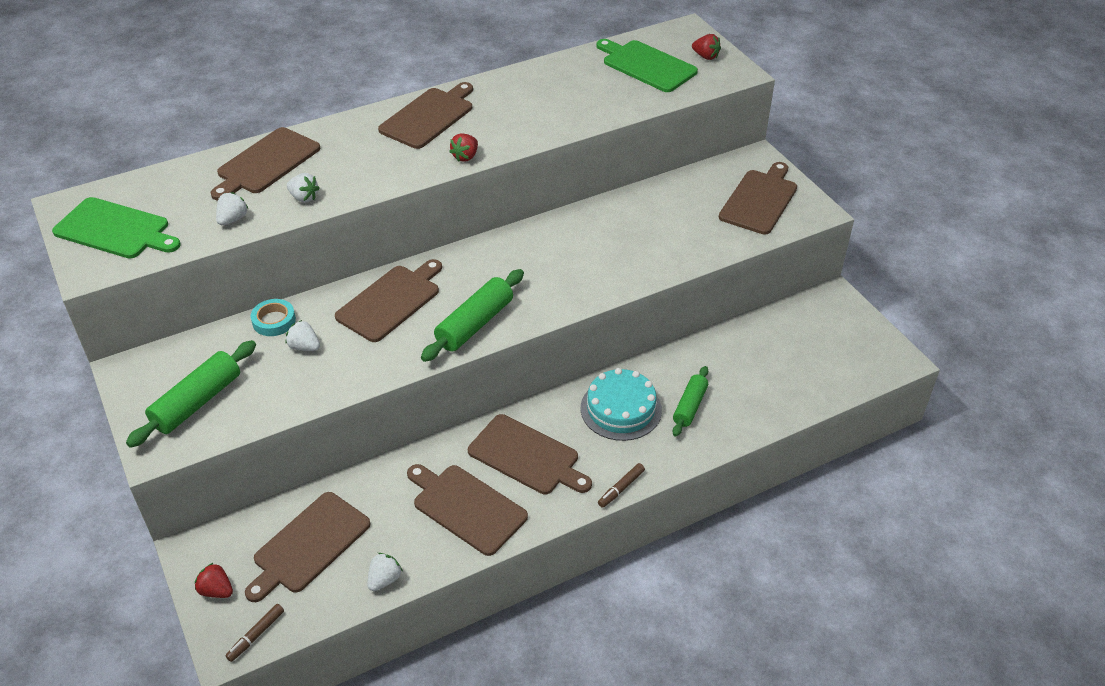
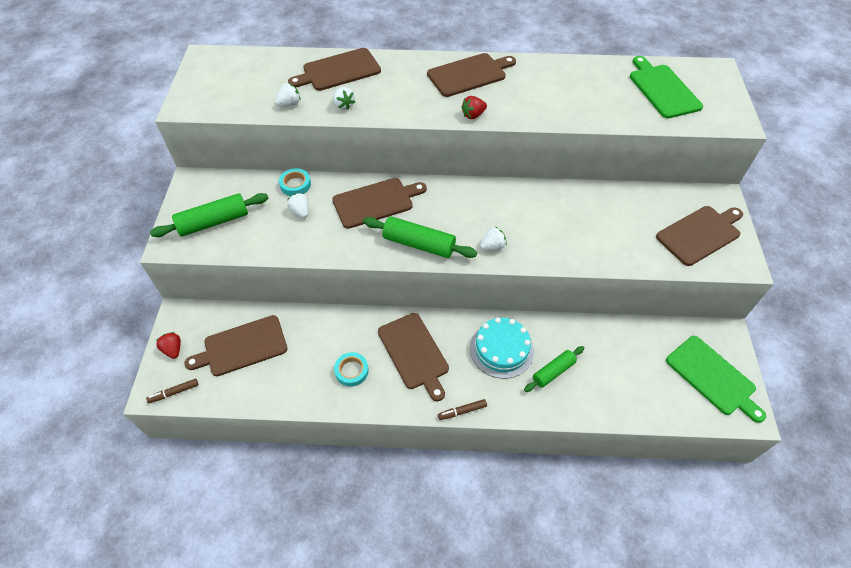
camera: 30 degrees right, 10 degrees up
green cutting board [52,197,181,258] -> green cutting board moved to [666,336,766,423]
white strawberry [367,553,403,591] -> white strawberry moved to [480,226,507,250]
brown cutting board [407,464,528,556] -> turquoise tape [334,352,369,387]
green rolling pin [421,269,524,362] -> green rolling pin turned 45 degrees clockwise [363,216,477,258]
red strawberry [692,34,721,60] -> none

